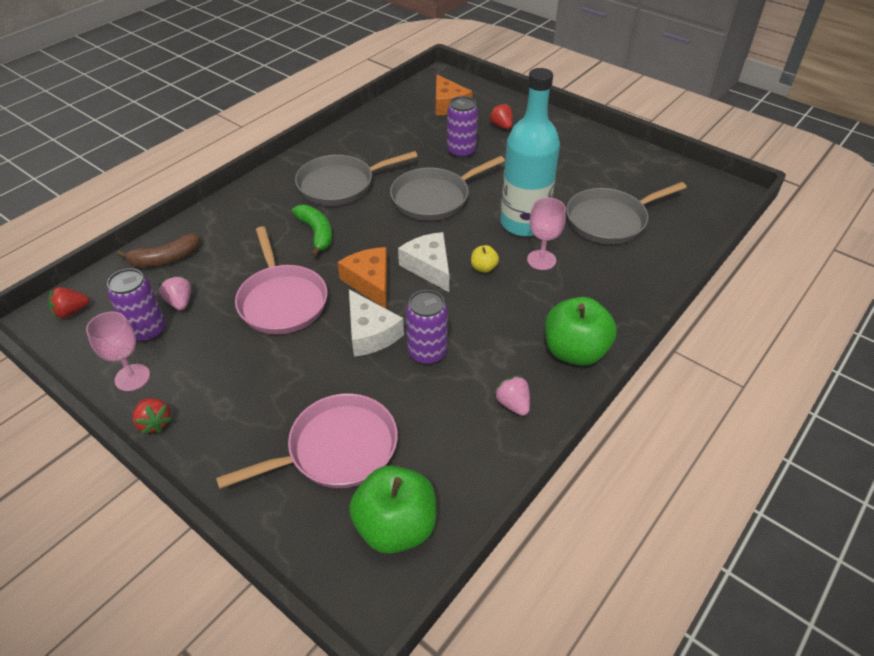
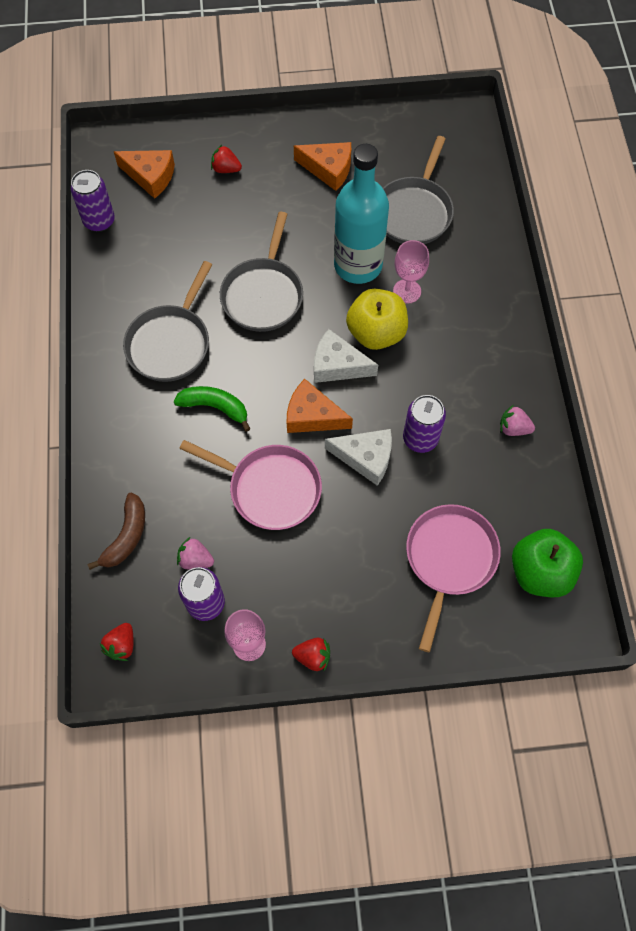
camera: 45 degrees left, 20 degrees up
purple can [447,96,478,158] -> purple can moved to [71,170,115,232]
yellow apple [471,245,499,273] -> yellow apple [346,289,408,350], size x2.21
green apple [545,297,617,366] -> none
none -> orange cheese [294,142,351,191]

